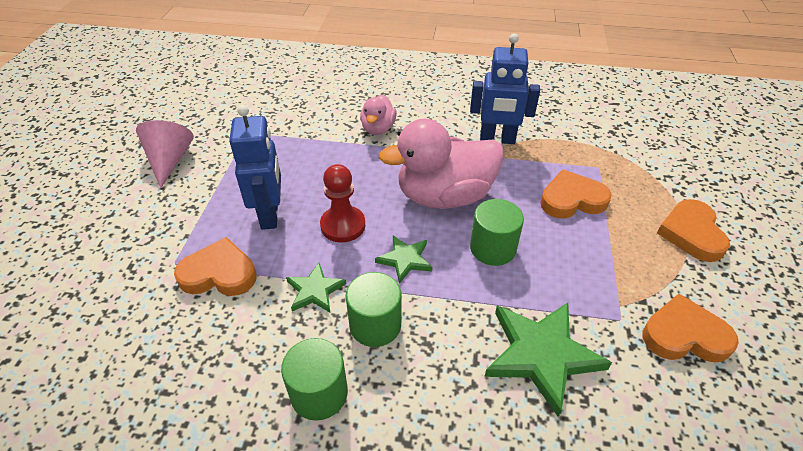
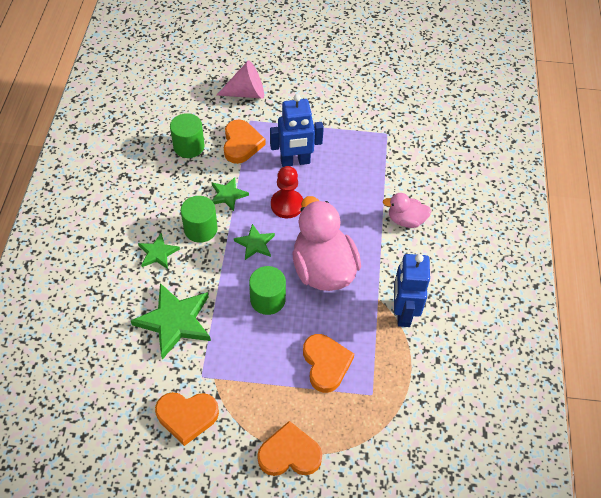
camera: 85 degrees right, 10 degrees up
pink cone [136,120,194,188] -> pink cone moved to [216,60,264,99]
green cylinder [281,338,348,421] -> green cylinder moved to [170,113,205,158]
orange heart [642,294,739,363] -> orange heart turned 90 degrees clockwise [155,392,219,446]
none -> green star [138,233,180,269]

